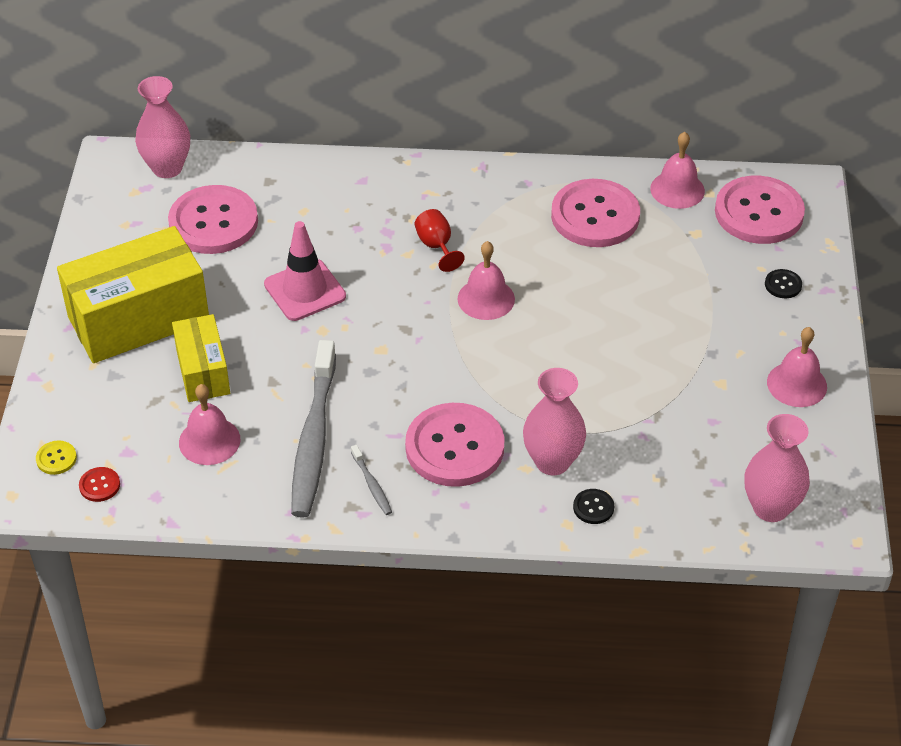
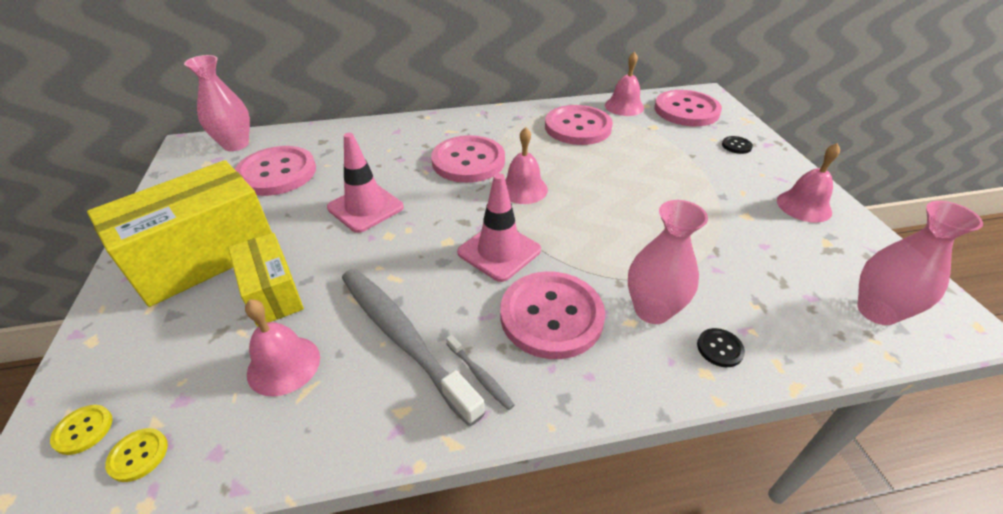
camera: 15 degrees left, 5 degrees down
red button [79,467,120,502] -> yellow button [105,428,168,482]
grey toothbrush [291,340,336,518] -> grey toothbrush turned 150 degrees clockwise [342,269,486,426]
red goblet [415,209,465,272] -> pink button [431,135,505,183]
none -> pink traffic cone [457,173,541,282]

